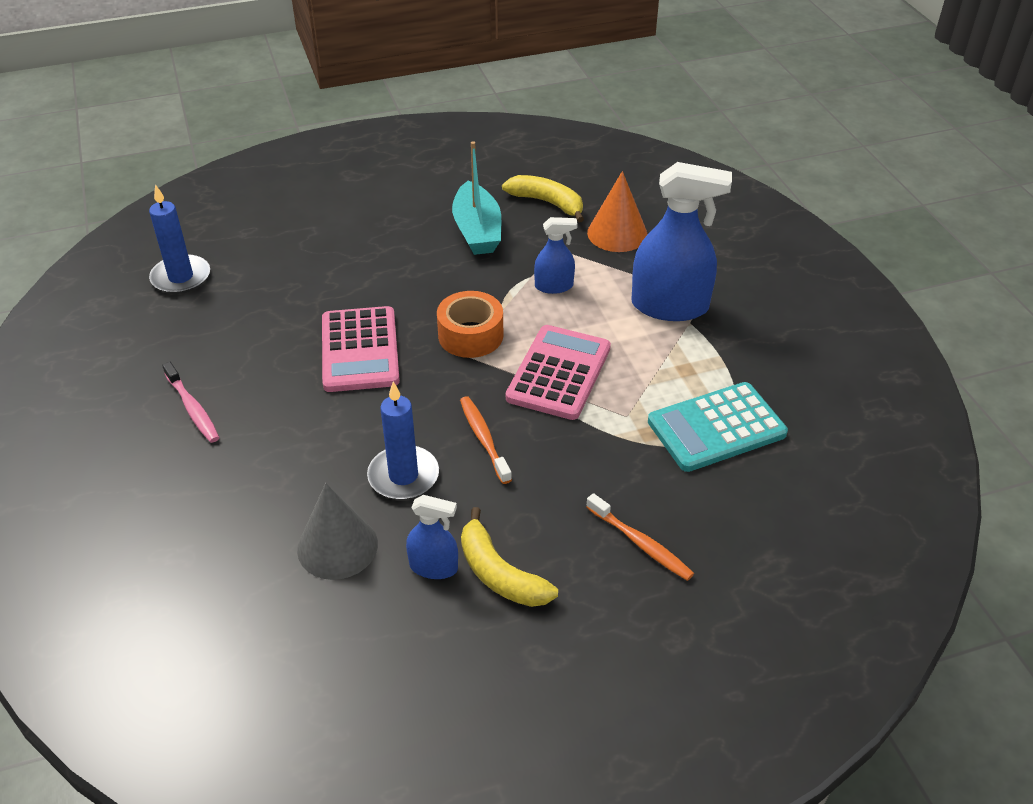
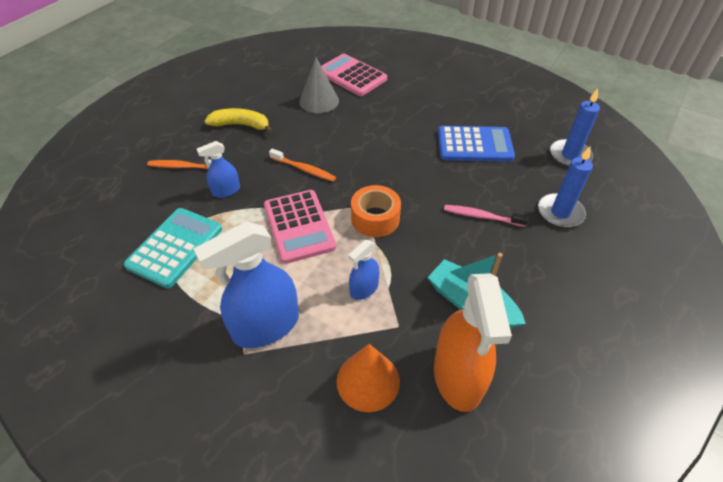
camera: 140 degrees right, 5 degrees up
pink toothbrush [162,362,220,443] -> pink toothbrush moved to [444,205,528,227]
pink calculator [322,306,400,392] -> pink calculator moved to [321,54,387,96]
blue candle [367,381,439,500] -> blue candle moved to [538,146,593,228]
blue spray bottle [406,495,458,579] -> blue spray bottle moved to [197,141,240,198]
yellow banana [502,175,584,222] -> orange spray bottle [434,273,512,412]
none -> blue calculator [438,126,515,162]

